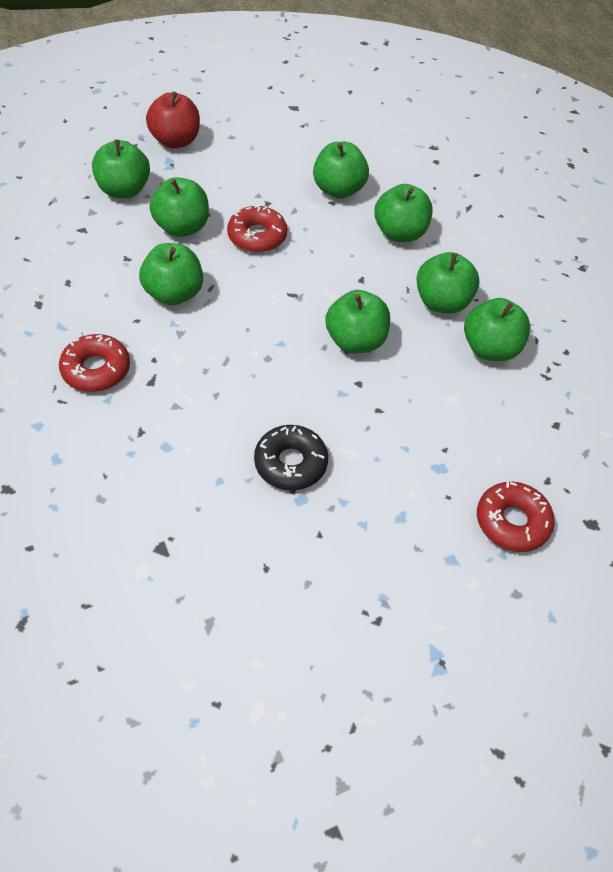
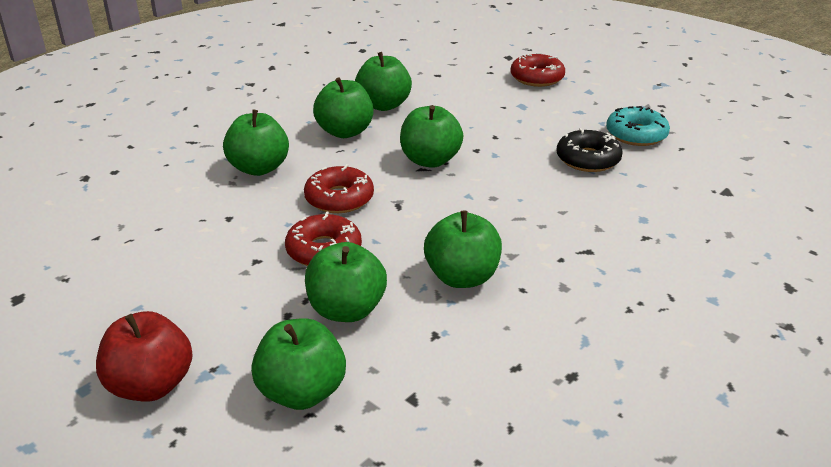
camera: 110 degrees left, 20 degrees down
red donut [59,334,130,392] -> red donut moved to [304,164,374,213]
green apple [313,142,369,199] -> none
none -> turquoise donut [606,106,670,146]

